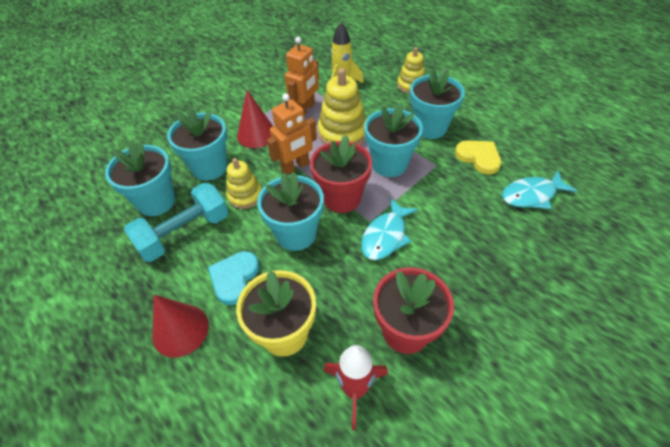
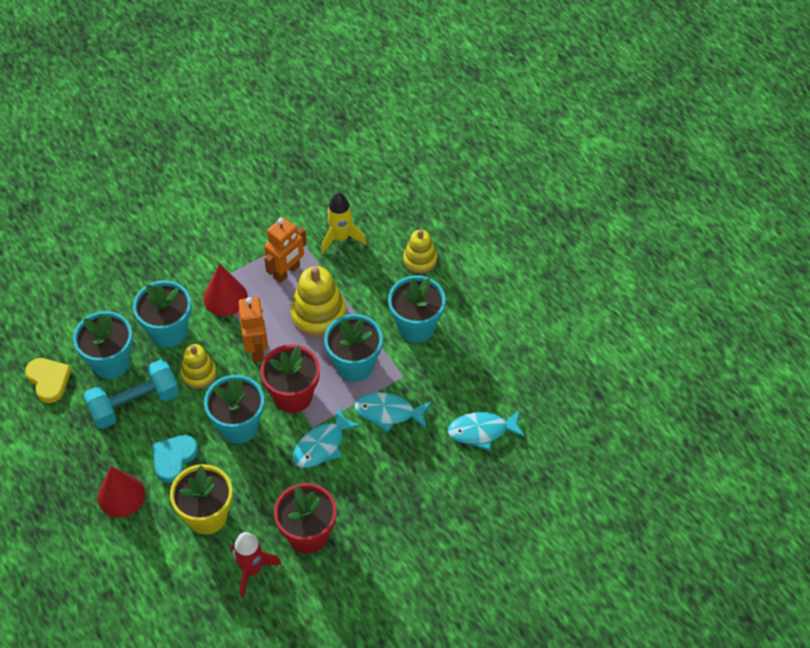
camera: 10 degrees right, 5 degrees up
orange robot [267,94,317,175] -> orange robot turned 75 degrees counterclockwise [238,297,268,362]
yellow heart [455,140,501,175] -> yellow heart moved to [25,358,71,403]
none -> turquoise fish [355,392,431,433]

